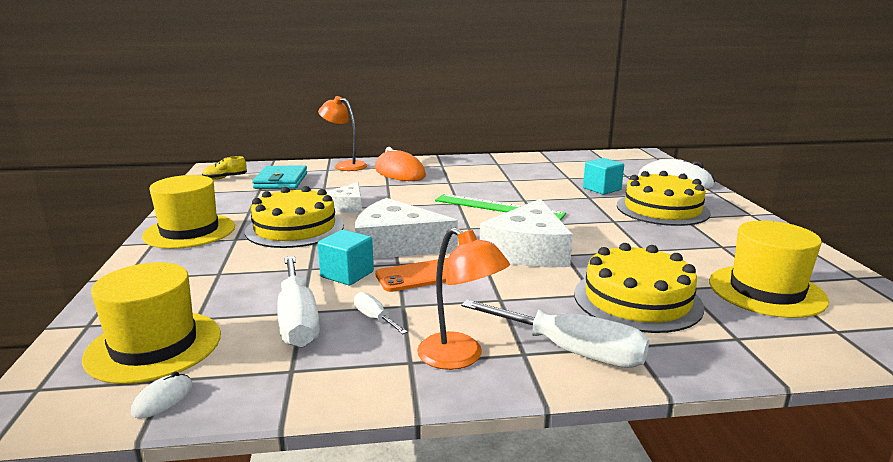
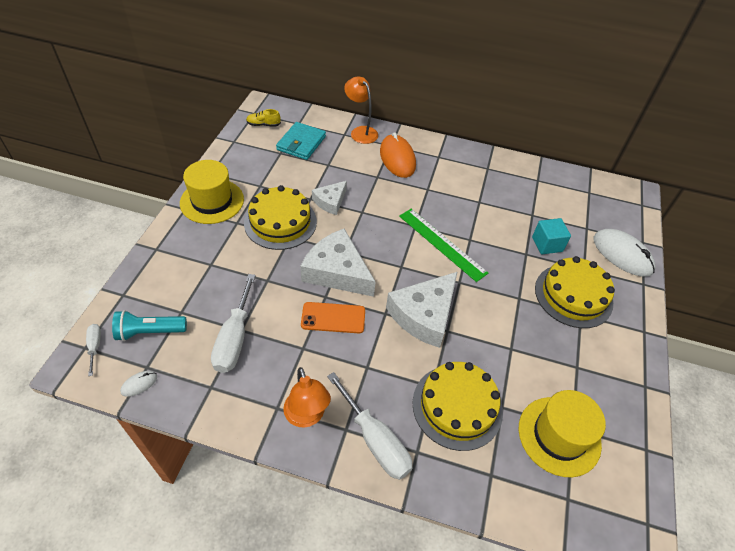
camera: 20 degrees right, 30 degrees up
yellow hat [82,262,221,384] -> turquoise flashlight [112,310,187,341]
turquoise cube [318,230,374,285] -> none
white screwdriver [354,292,408,334] -> white screwdriver moved to [86,324,101,376]

